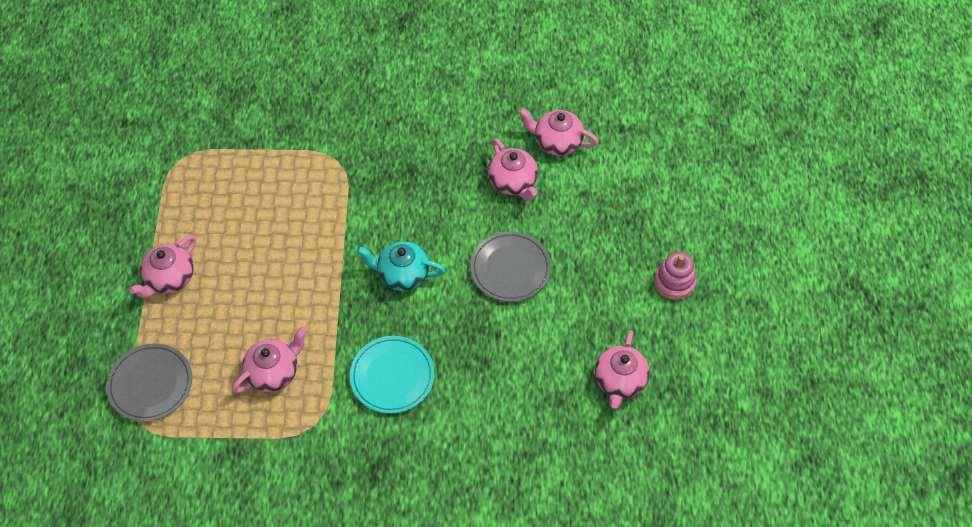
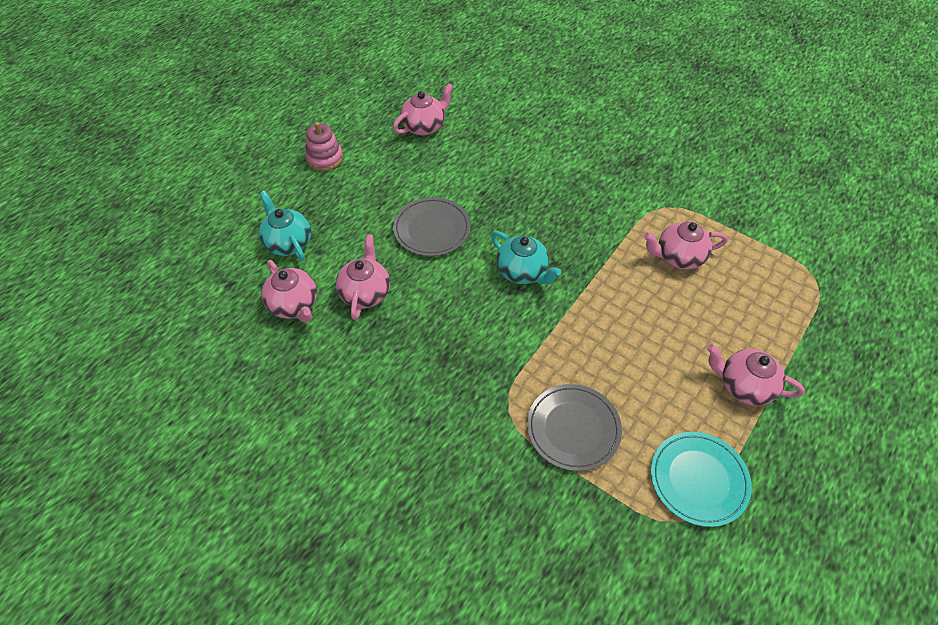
camera: 145 degrees left, 5 degrees down
grey plate [106,343,192,422] -> grey plate moved to [527,384,622,471]
pink teapot [129,235,196,298] -> pink teapot turned 135 degrees counterclockwise [707,344,805,406]
turquoise plate [350,336,435,414] -> turquoise plate moved to [651,432,752,527]
none -> turquoise teapot [259,191,311,261]

